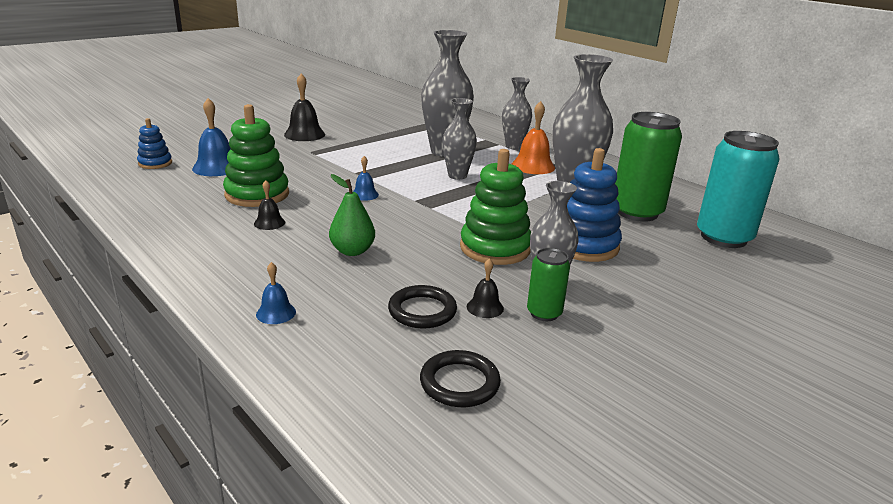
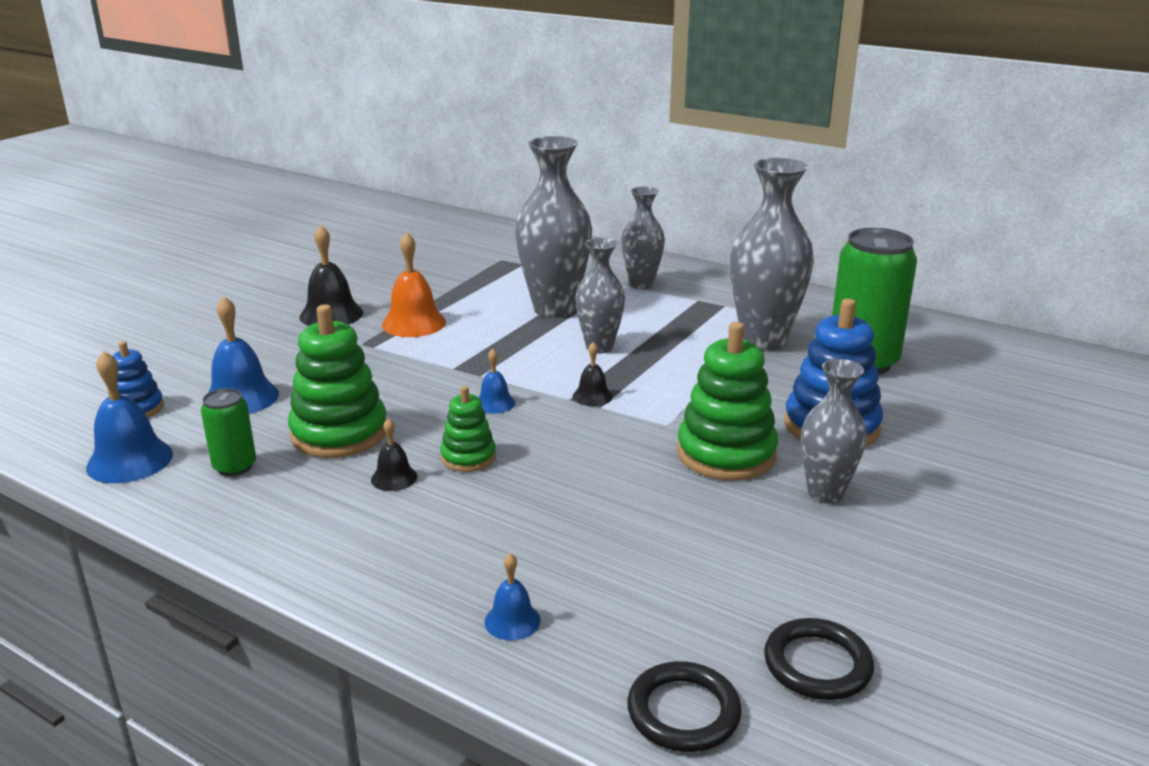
camera: 15 degrees left, 0 degrees up
green pear [329,174,375,256] -> none
black ring [388,285,457,328] -> black ring moved to [627,661,742,752]
black bell [467,258,504,318] -> black bell moved to [573,342,613,406]
orange bell [512,101,555,174] -> orange bell moved to [382,232,446,337]
green can [527,248,570,321] -> green can moved to [201,388,256,476]
turquoise can [697,131,779,248] -> none
none -> blue bell [86,351,173,483]
none -> green stacking toy [440,386,496,472]

